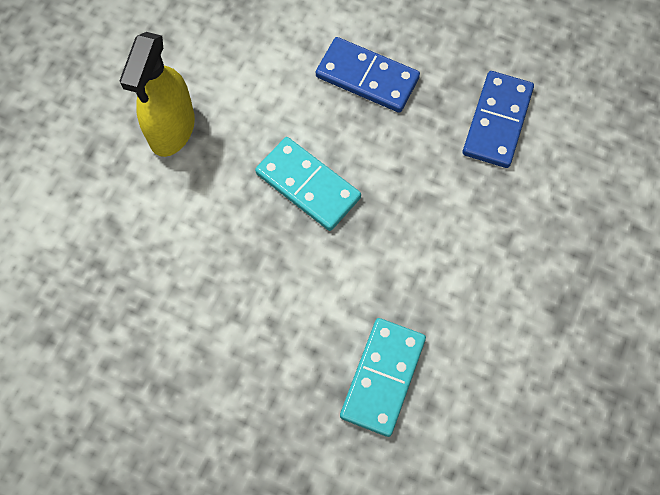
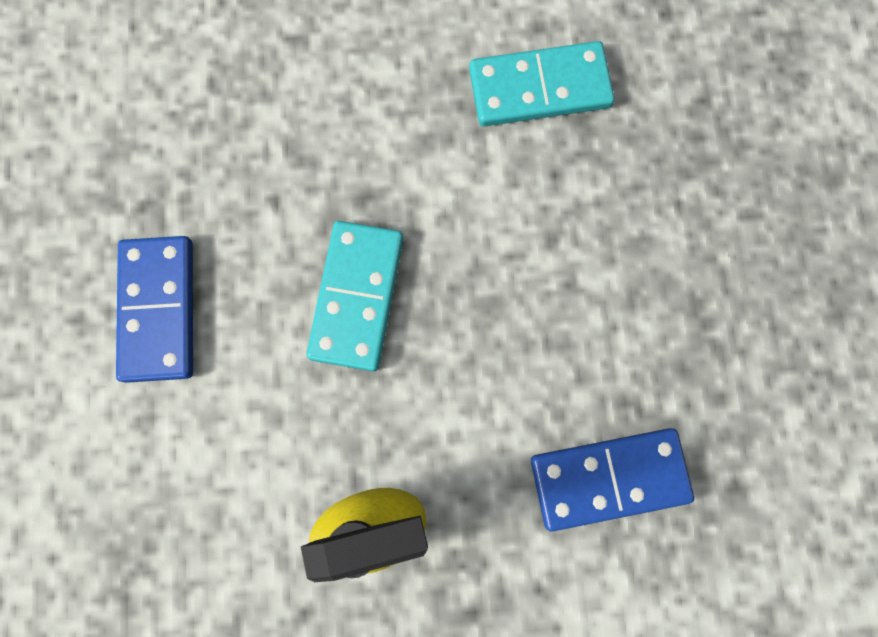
camera: 120 degrees left, 10 degrees up
blue domino [463,71,534,168] -> blue domino moved to [531,428,694,532]

